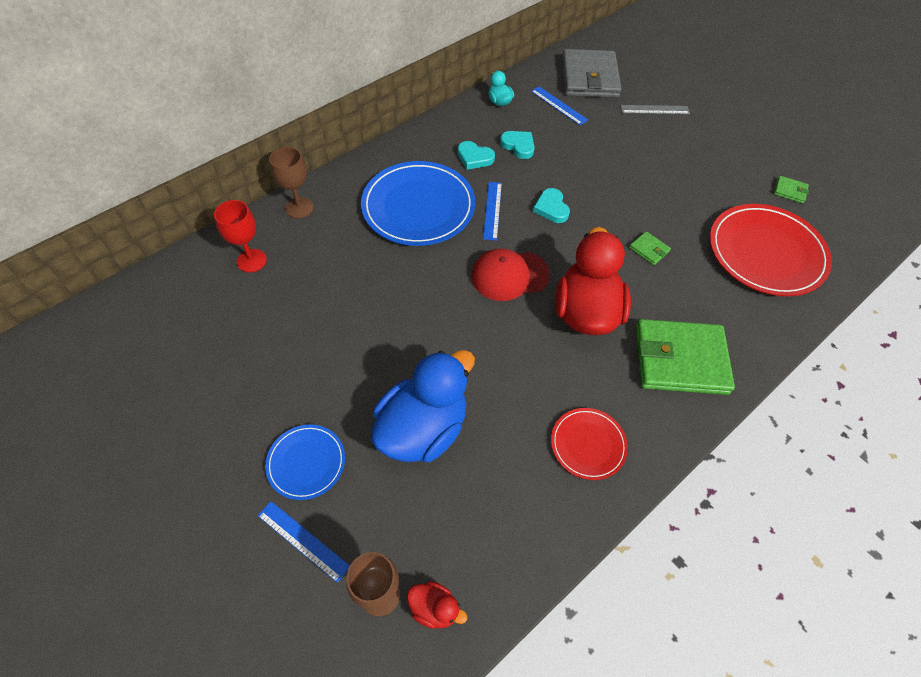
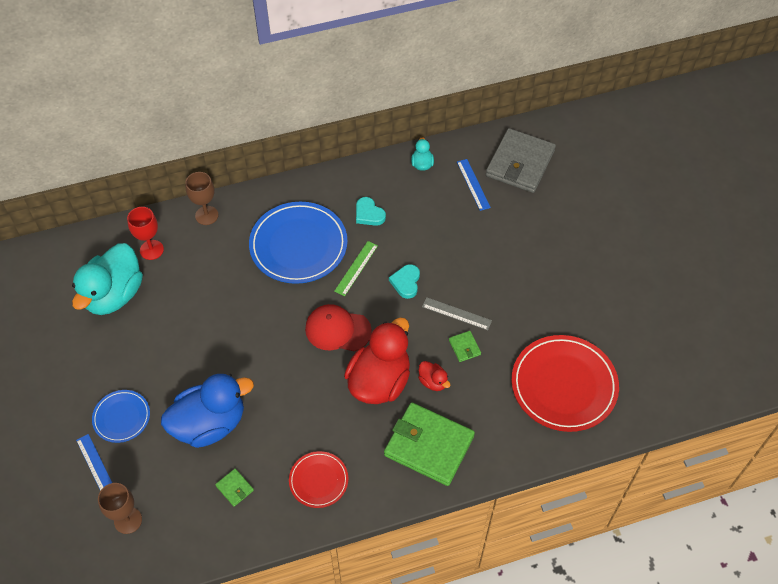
camera: 25 degrees right, 0 degrees up
red duck [407,581,467,629] -> red duck moved to [418,361,451,391]
blue ruler [483,182,502,241] -> green ruler [334,241,378,296]
turquoise heart [500,131,535,159] -> none
grey ruler [620,105,690,114] -> grey ruler moved to [422,297,492,330]
green wallet [774,176,809,203] -> green wallet moved to [215,469,254,507]
none -> turquoise duck [72,243,143,315]

